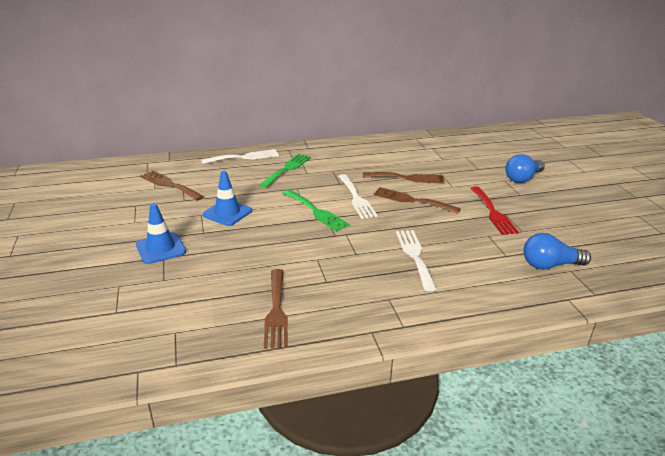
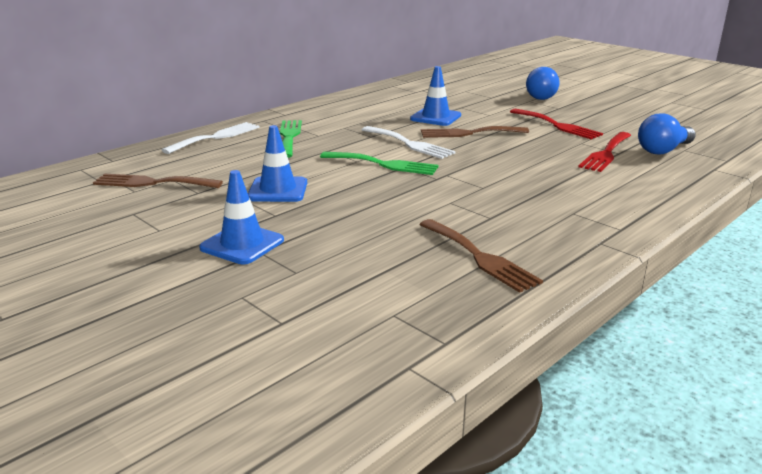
camera: 30 degrees left, 5 degrees down
brown fork [363,172,445,184] -> blue traffic cone [410,66,461,126]
white fork [396,230,437,291] -> none
none -> red fork [579,132,631,172]

